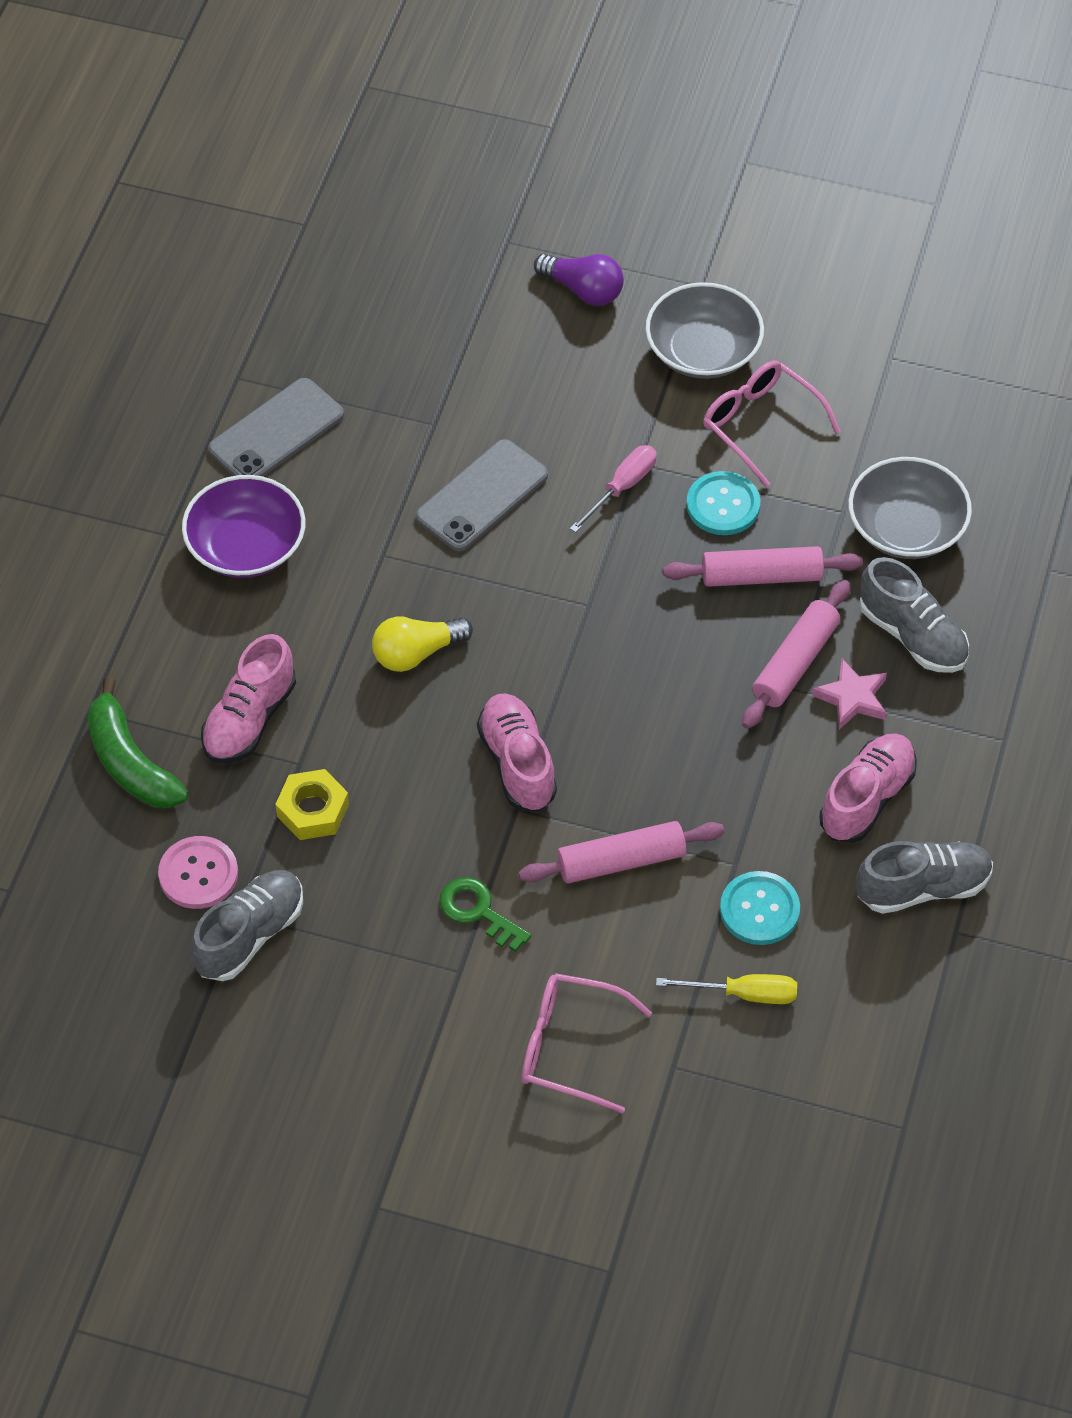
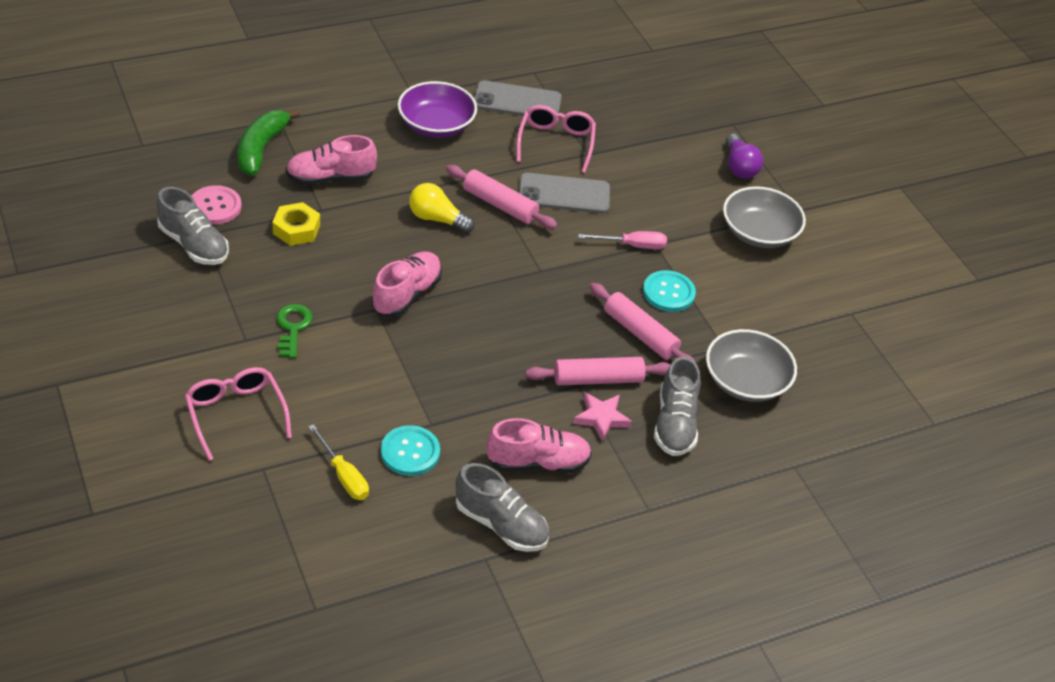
camera: 45 degrees right, 10 degrees down
grey shoe [191,870,303,981] -> grey shoe turned 45 degrees clockwise [156,187,229,265]
pink rolling pin [518,821,724,883] -> pink rolling pin moved to [446,165,558,229]
pink glasses [703,361,841,487] -> pink glasses moved to [516,105,596,173]

